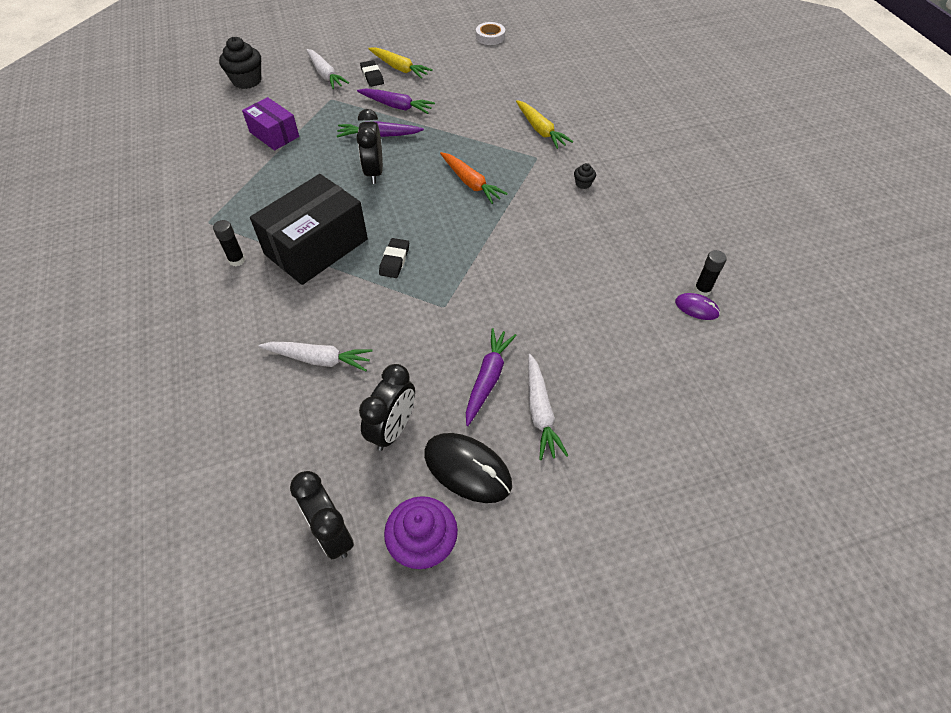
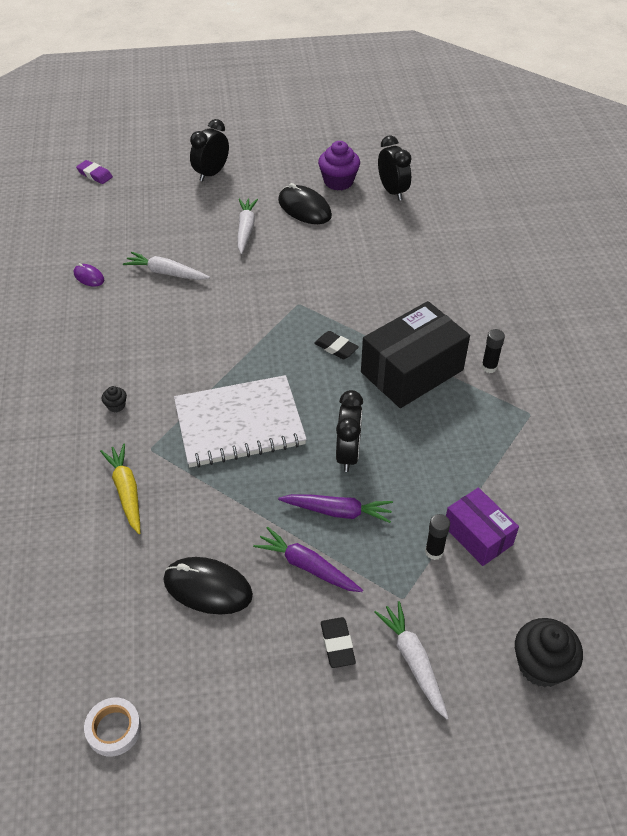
camera: 170 degrees left, 5 degrees down
white carrot [258,342,373,372] -> white carrot moved to [123,252,210,280]
black clock [359,364,415,451] -> black clock moved to [190,119,229,182]
yellow carrot [368,47,433,79] -> none
black eraser [379,238,409,278] -> black eraser turned 75 degrees counterclockwise [314,331,359,359]
orange carrot [440,152,508,204] -> white notebook [174,375,307,467]
purple carrot [466,328,517,426] -> none
black glue stick [694,250,727,297] -> black glue stick moved to [425,514,450,560]
none -> purple eraser [76,160,113,184]
none -> black mouse [163,557,253,614]

